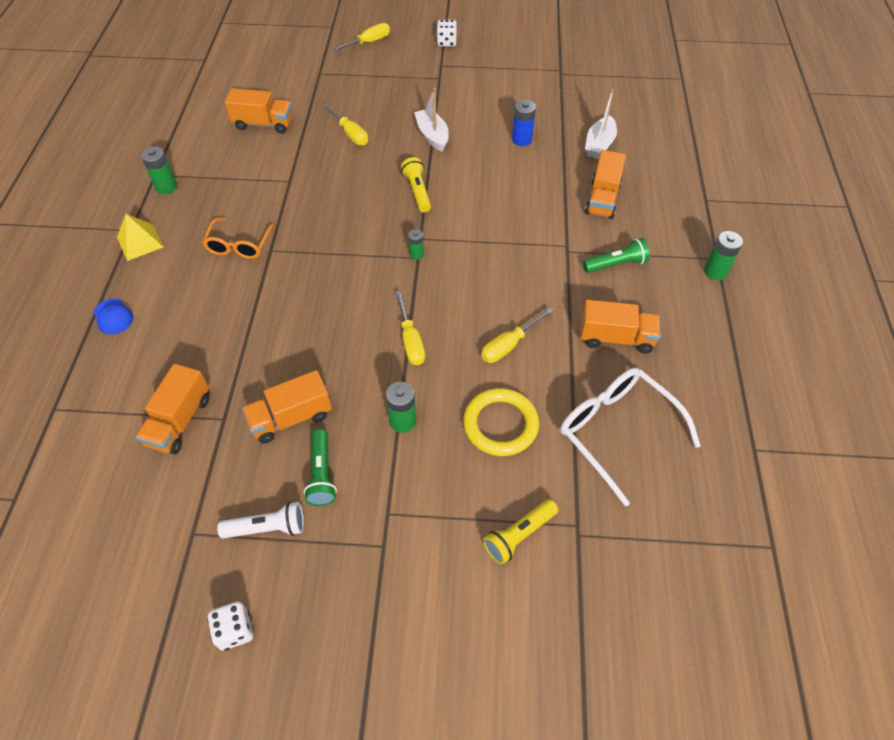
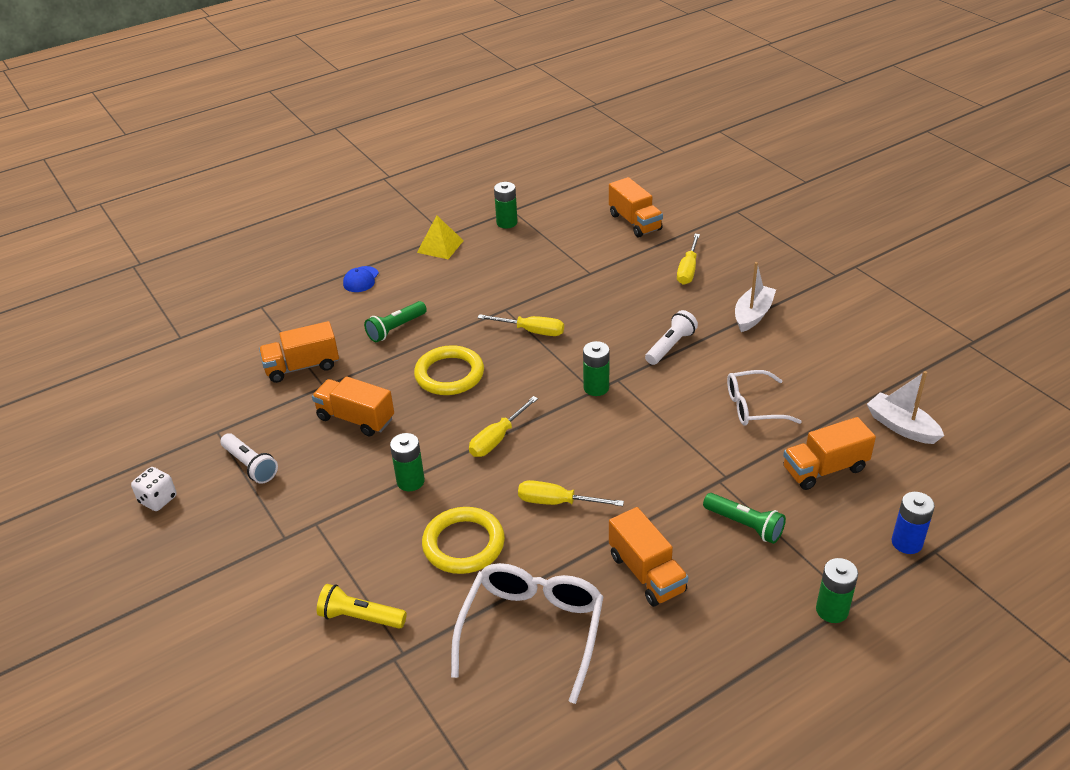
camera: 55 degrees right, 15 degrees down
orange glasses [202,217,276,259] -> none
green flashlight [304,429,337,506] -> green flashlight moved to [364,301,427,342]
yellow screwdriver [331,23,390,52] -> yellow screwdriver moved to [478,314,564,336]
yellow flashlight [401,157,431,212] -> white flashlight [645,310,698,365]
green battery [408,229,424,260] -> green battery [583,341,610,396], size x1.59
white dice [436,20,457,47] -> none
blue battery [512,100,536,146] -> blue battery moved to [892,492,935,554]
white boat [585,89,617,159] -> white boat turned 60 degrees clockwise [867,371,944,444]
none -> yellow ring [414,345,484,395]
none -> white glasses [727,370,802,426]

